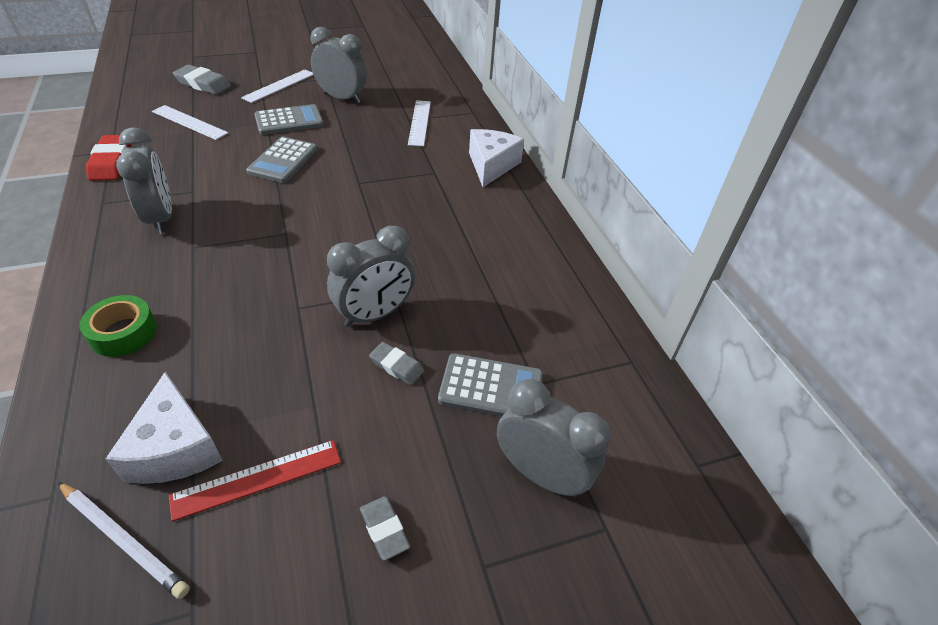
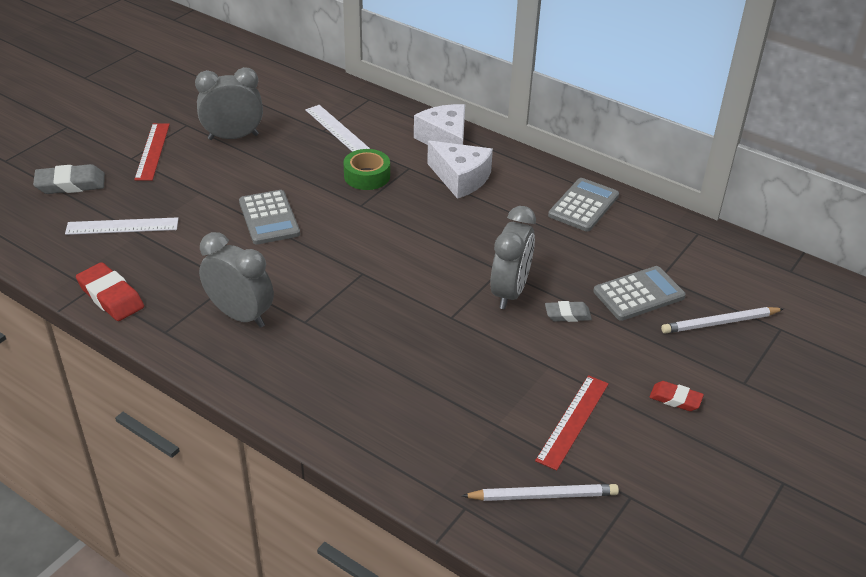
camera: 35 degrees left, 5 degrees down
green tape [80,295,157,357] -> green tape moved to [343,149,390,190]
white cheese [106,372,223,484] -> white cheese moved to [427,141,493,199]
white ruler [241,70,313,103] -> red ruler [134,123,170,181]
grey calculator [254,104,324,135] -> grey calculator moved to [548,178,619,232]
grey eraser [360,496,410,561] -> red eraser [649,381,704,411]
grey clock [497,379,611,498] -> white pencil [661,307,784,334]

